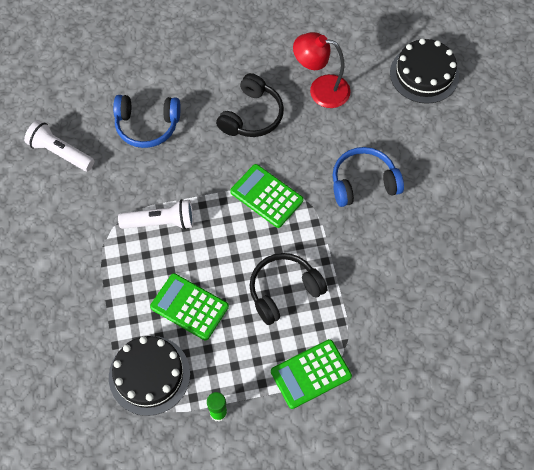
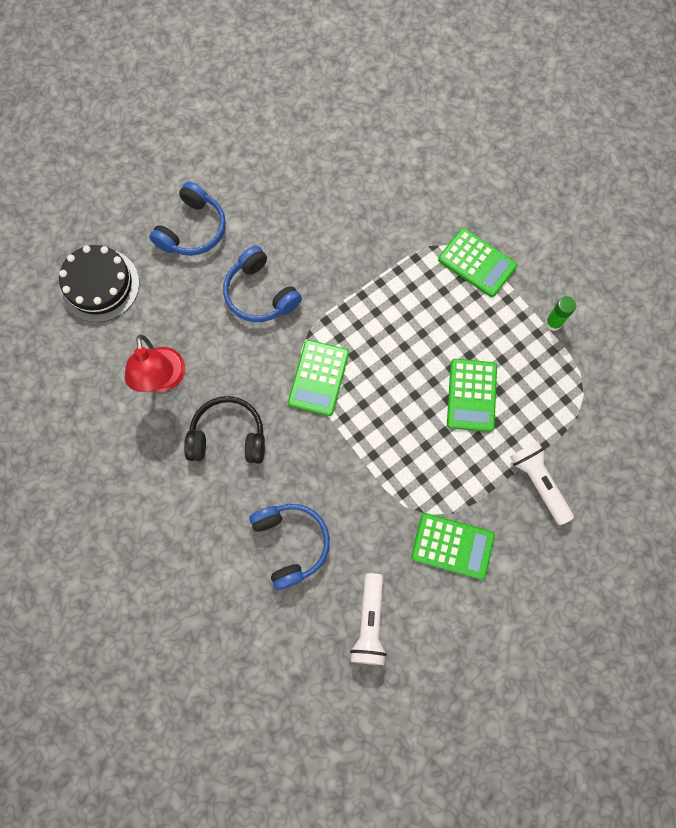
camera: 115 degrees left, 10 degrees up
black cake [109,336,190,416] -> none
white flashlight [118,199,193,230] -> white flashlight moved to [510,441,574,525]
black headphones [250,253,327,325] -> none
none -> blue headphones [149,181,226,256]
none -> green calculator [411,513,495,580]

